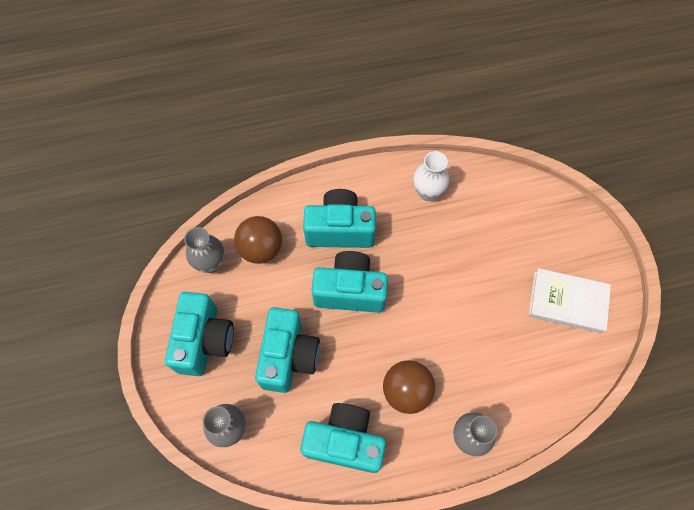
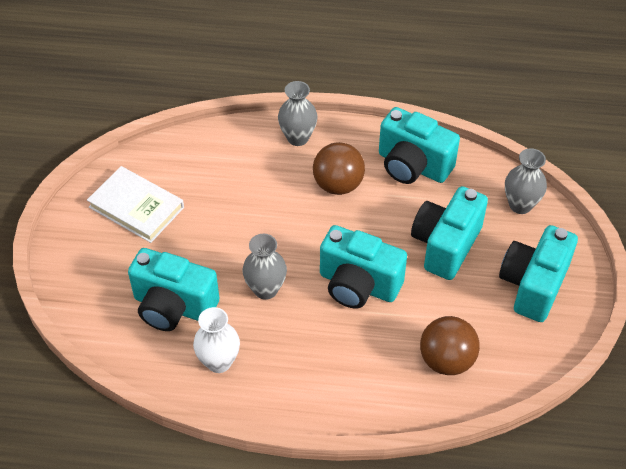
camera: 160 degrees left, 15 degrees down
grey vase [184,227,224,273] -> grey vase moved to [242,234,287,300]
turquoise camera [303,189,376,248] -> turquoise camera moved to [128,248,219,331]

